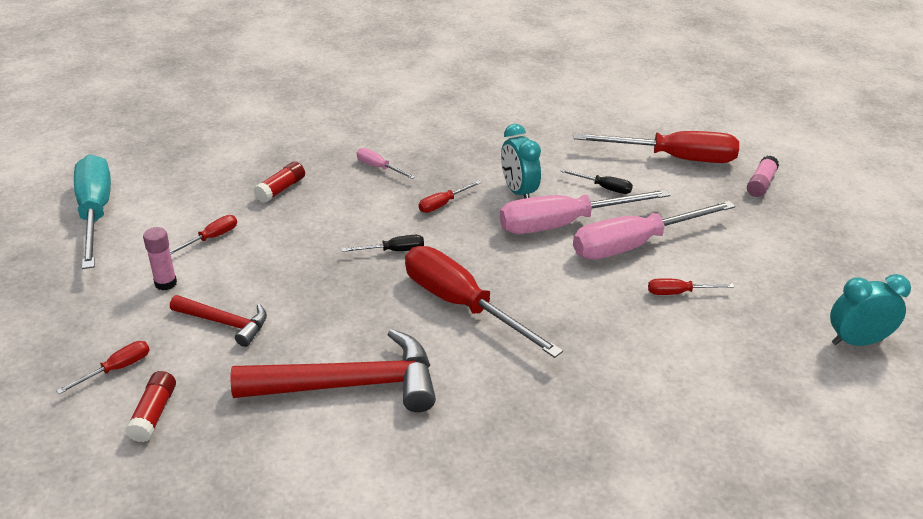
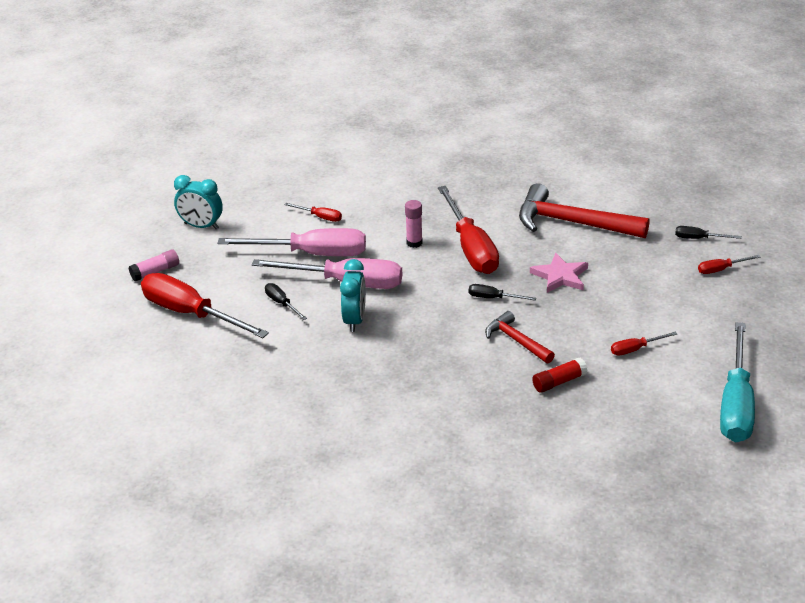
camera: 150 degrees left, 0 degrees up
red glue stick [125,371,176,442] -> black screwdriver [675,226,742,239]
pink glue stick [143,227,177,290] -> pink glue stick moved to [405,200,423,248]
red hammer [170,295,267,347] -> red hammer moved to [485,311,555,363]
pink screwdriver [357,148,415,179] -> none
red screwdriver [419,180,482,213] -> none
turquoise clock [830,274,911,346] -> turquoise clock moved to [174,175,223,230]
none -> pink star [530,252,588,293]

